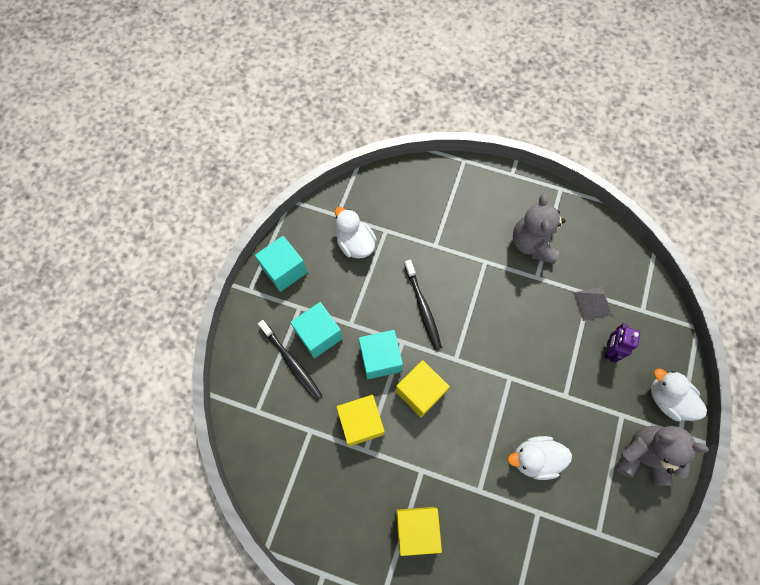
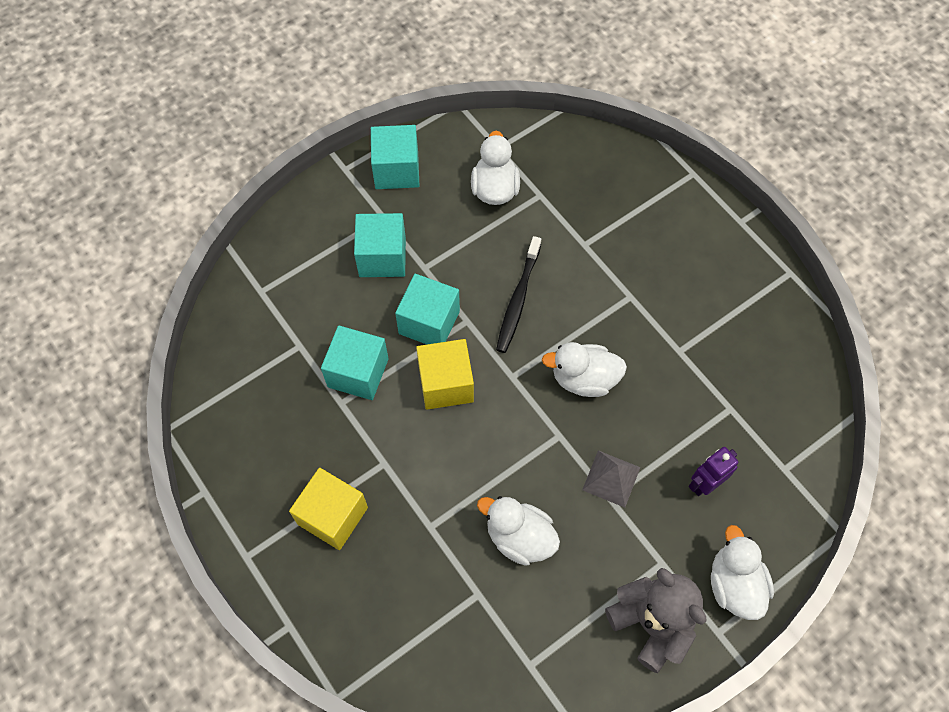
camera: 35 degrees right, 5 degrees down
black toothbrush [258,320,322,400] -> none
yellow cube [337,395,384,446] -> turquoise cube [321,326,389,400]
grey teddy bear [513,194,565,264] -> none
grey pyramid [573,287,612,321] -> grey pyramid moved to [582,450,640,508]
none -> white duck [542,342,627,397]

